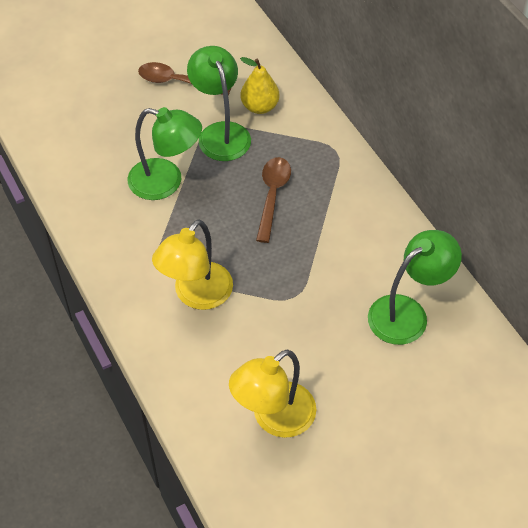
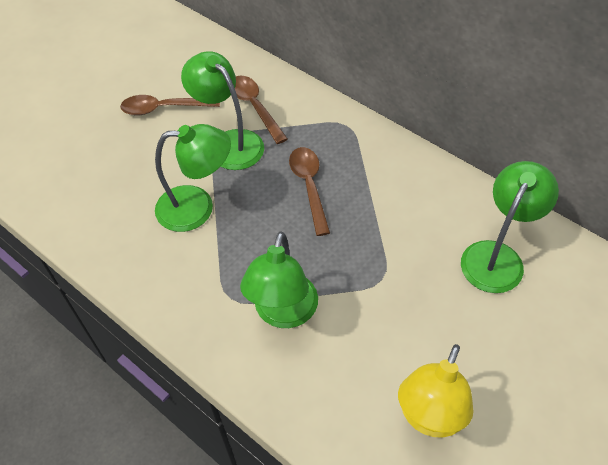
camera: 20 degrees left, 0 degrees up
yellow lamp [152,219,233,310] -> green lamp [240,232,318,328]
yellow pear [240,57,280,114] -> brown spoon [235,76,288,144]

